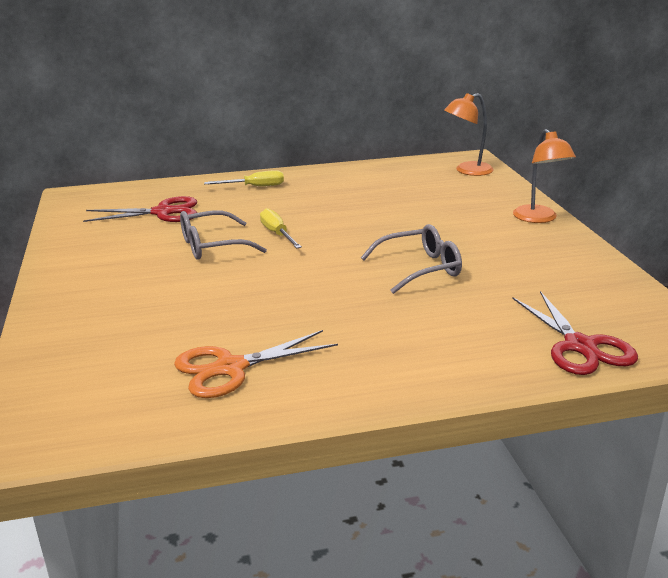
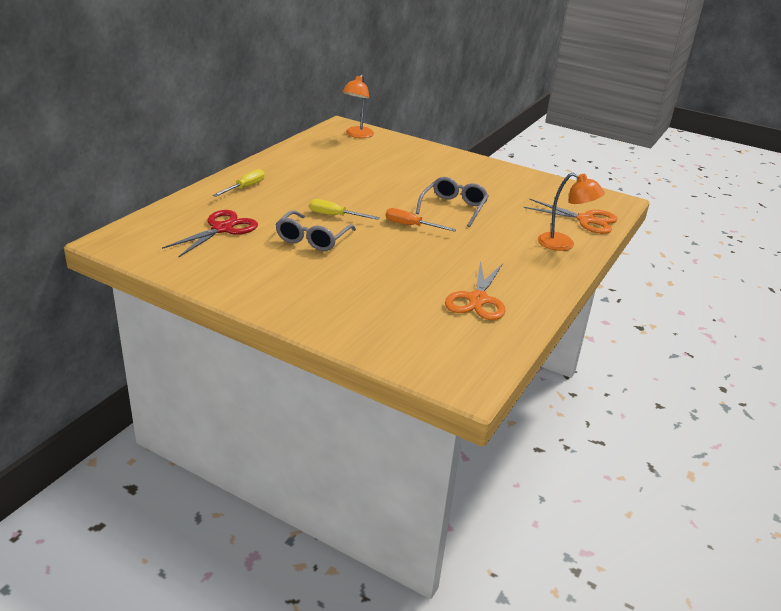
camera: 50 degrees left, 5 degrees up
red scissors [512,291,638,375] -> orange scissors [523,199,618,234]
orange lamp [513,129,576,223] -> orange lamp moved to [538,172,605,251]
none -> orange screwdriver [386,208,456,232]

